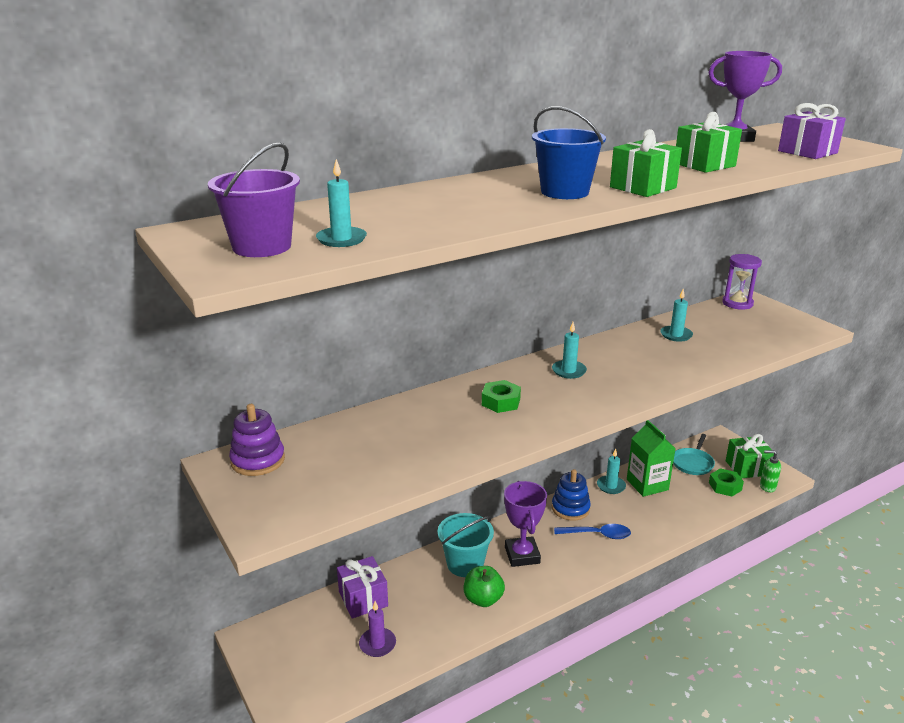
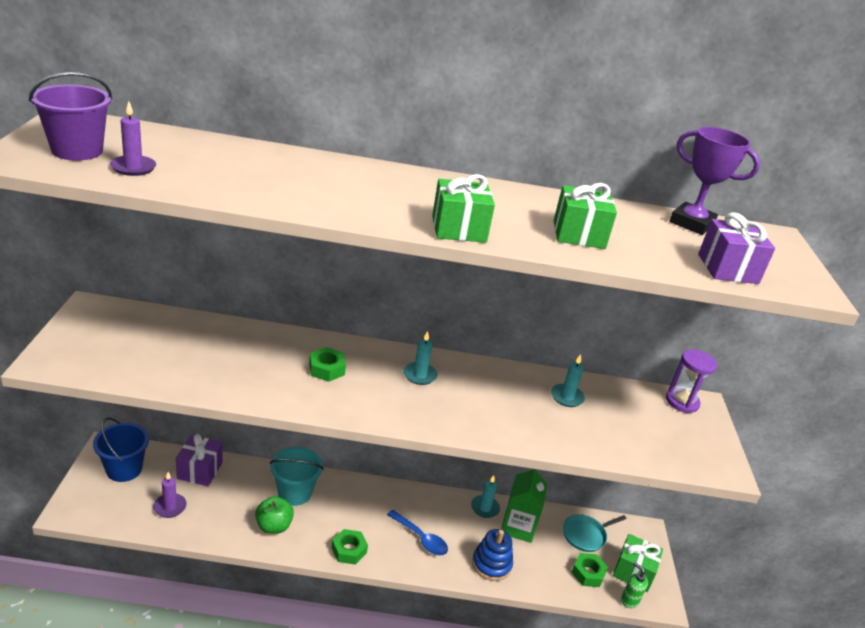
camera: 30 degrees right, 5 degrees up
purple stacking toy [229,404,285,476] -> none
turquoise candle [316,159,367,247] -> purple candle [110,101,156,176]
purple trophy [504,481,547,567] -> none
blue bucket [532,106,606,199] -> blue bucket moved to [93,417,149,482]
blue stacking toy [552,469,591,521] -> blue stacking toy moved to [472,529,513,581]
none -> green nut [331,529,368,565]

